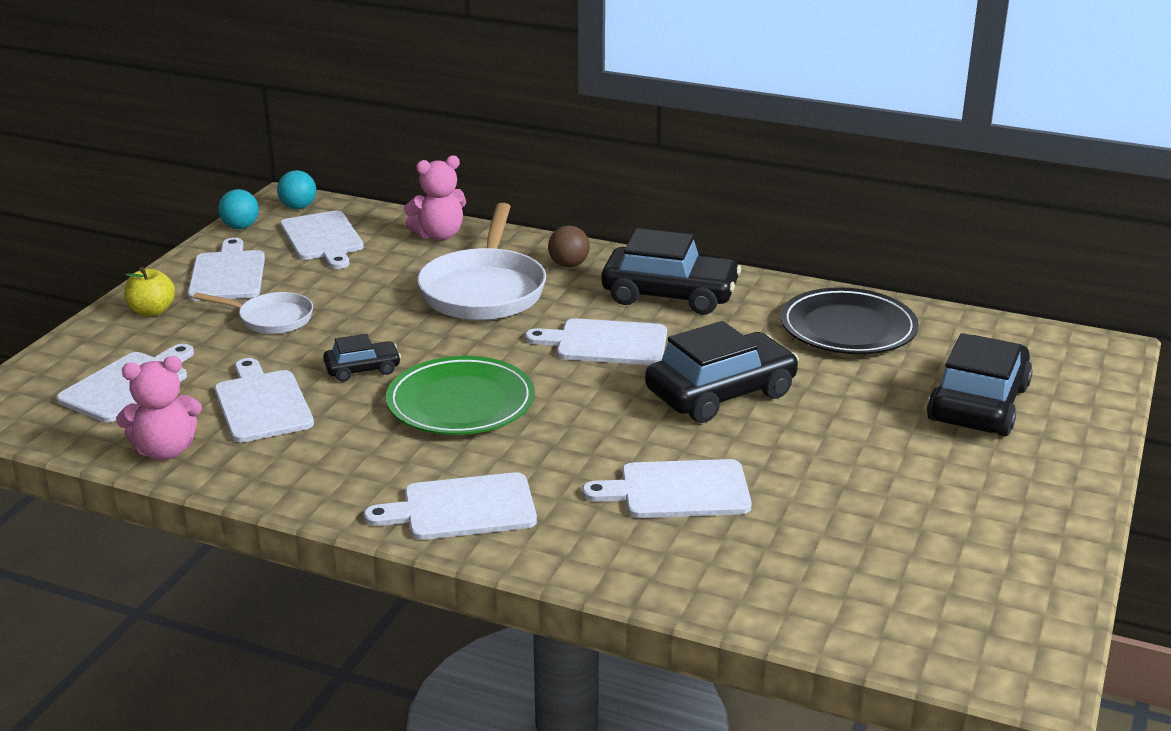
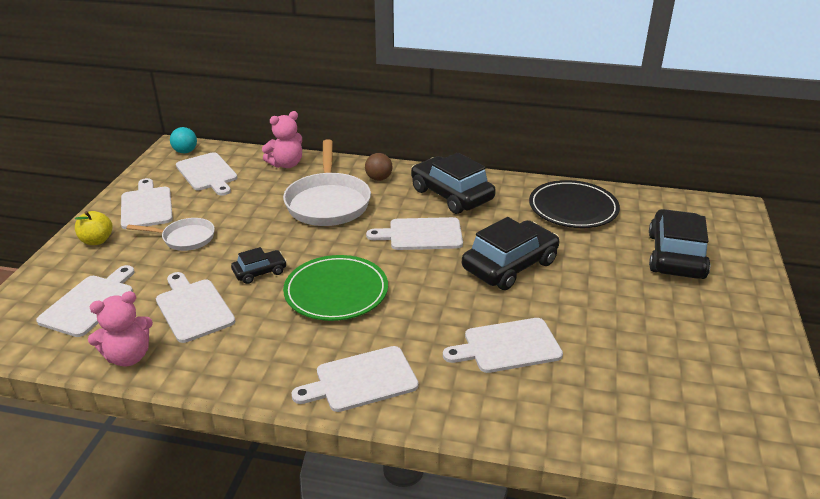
camera: 10 degrees left, 5 degrees up
turquoise ball [218,189,259,229] -> none
black car [601,228,741,315] -> black car turned 135 degrees counterclockwise [411,152,496,214]

